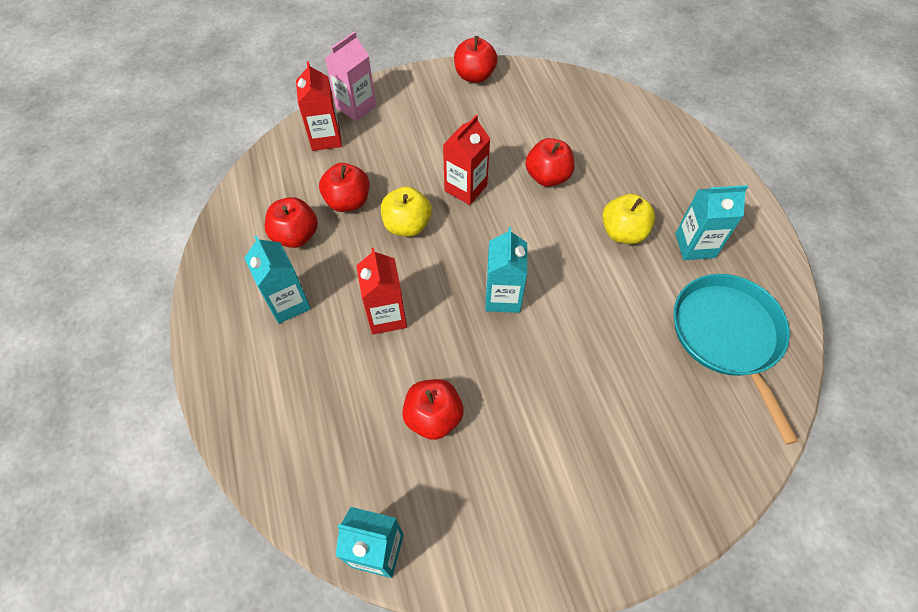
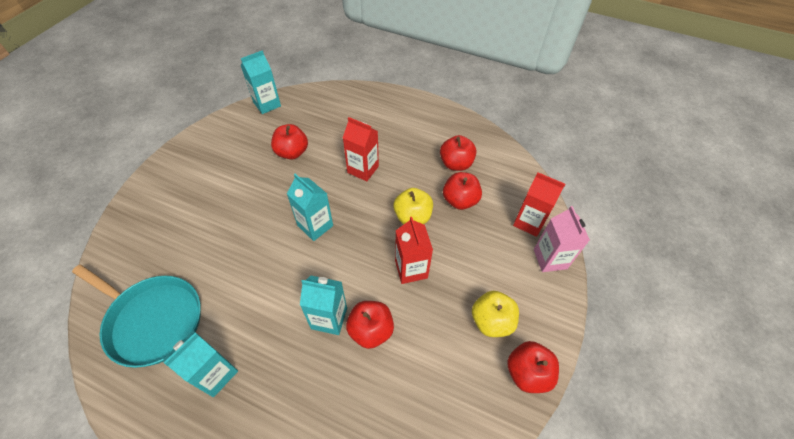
camera: 130 degrees right, 5 degrees down
turquoise carton [244,235,311,324] -> turquoise carton moved to [300,275,347,335]
yellow apple [602,194,655,244] -> yellow apple moved to [472,291,519,337]

